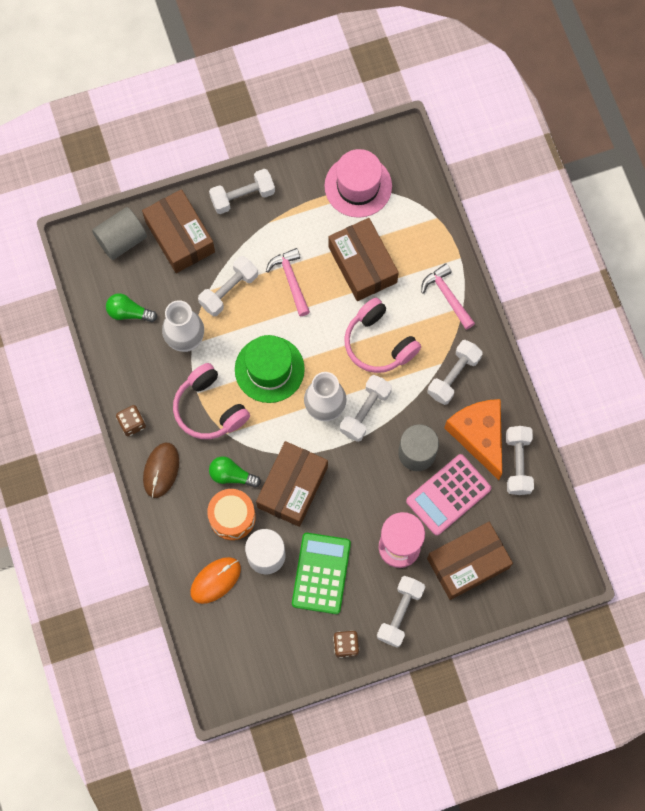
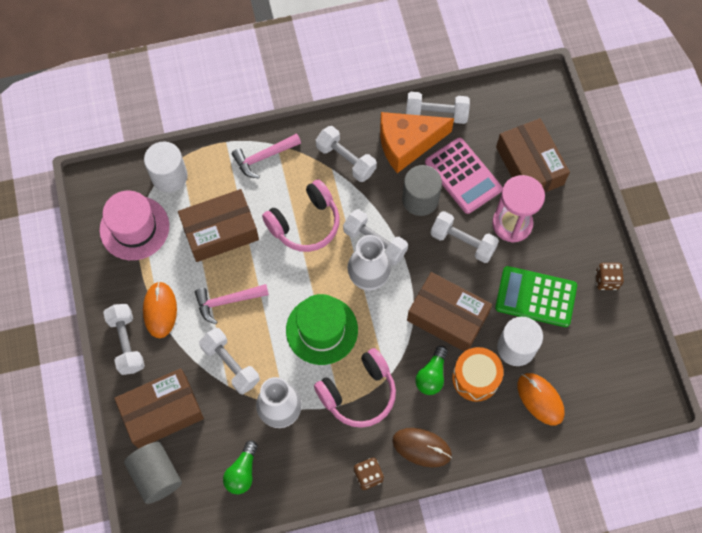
camera: 85 degrees left, 5 degrees down
white dumbbell [377,576,425,648] -> white dumbbell moved to [430,211,499,263]
none -> orange mouse [143,281,177,338]
none -> white cylinder [144,142,188,193]

